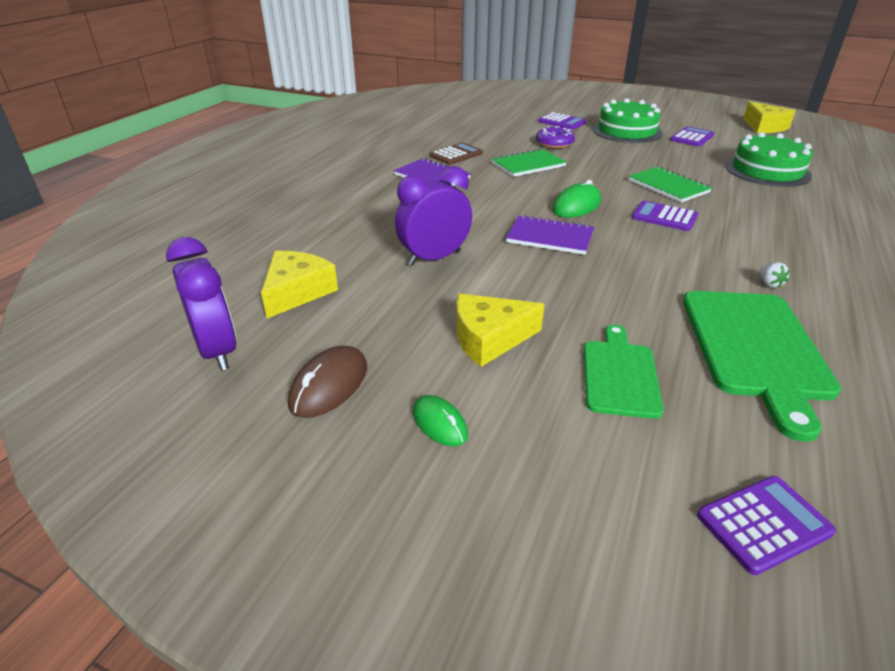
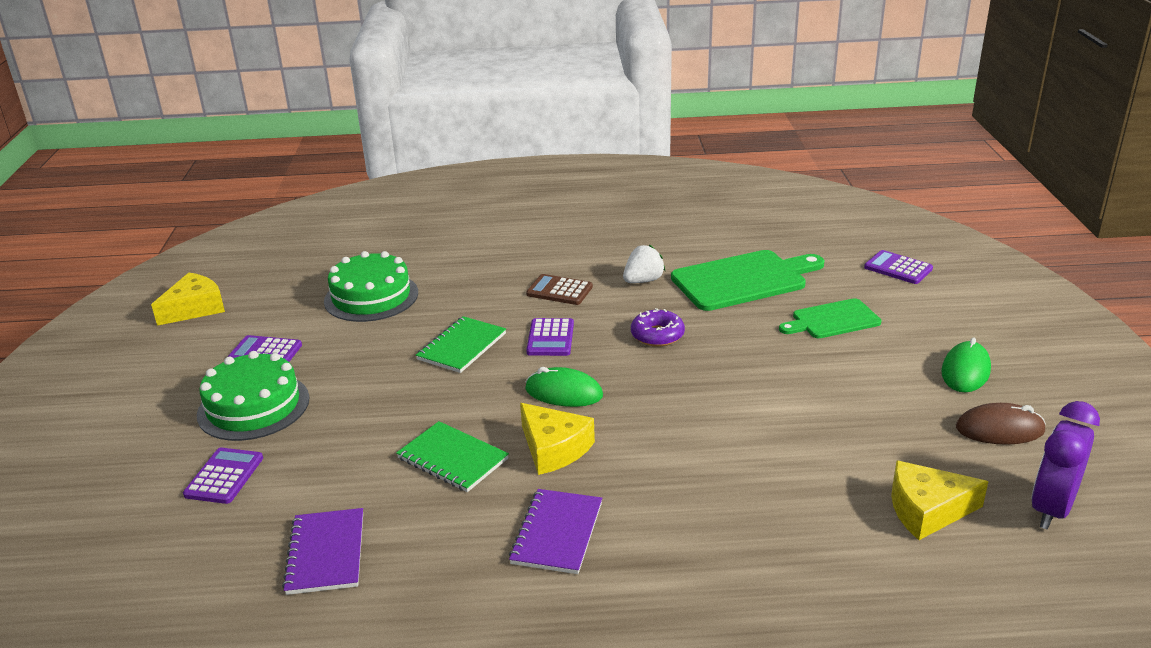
camera: 115 degrees left, 5 degrees down
purple clock [395,166,472,266] -> none
green mouse [413,395,468,446] -> green mouse [941,337,991,392], size x1.51
brown calculator [429,143,483,165] -> brown calculator moved to [526,274,593,305]
yellow cheese [456,294,544,367] -> yellow cheese moved to [520,403,595,475]
purple notebook [506,215,594,255] -> purple notebook moved to [282,508,363,595]
purple donut [536,126,575,149] -> purple donut moved to [631,308,685,347]
white strawberry [760,262,790,288] -> white strawberry [623,245,665,283], size x1.81

